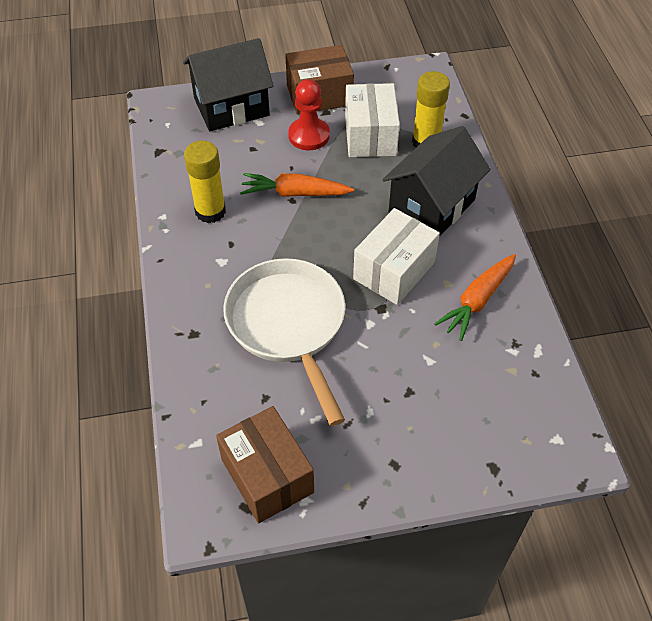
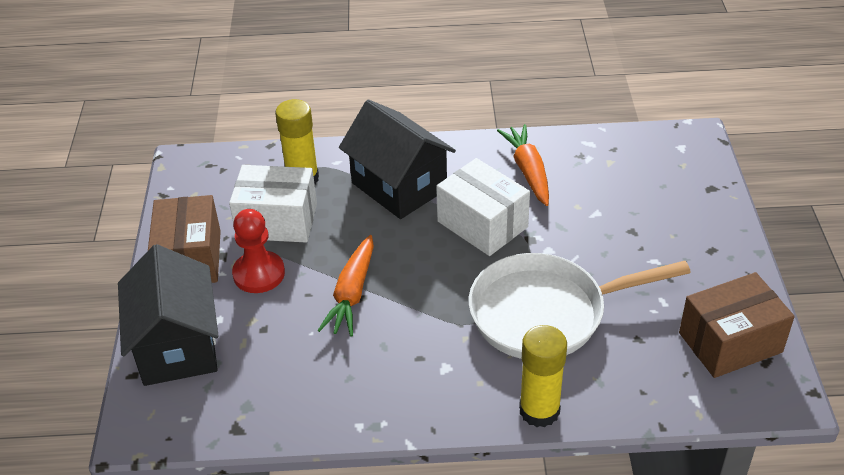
camera: 80 degrees left, 10 degrees down
yellow glue stick [184,141,226,223] -> yellow glue stick moved to [519,325,567,427]
orange carrot [434,254,516,341] -> orange carrot turned 150 degrees counterclockwise [497,124,549,206]

